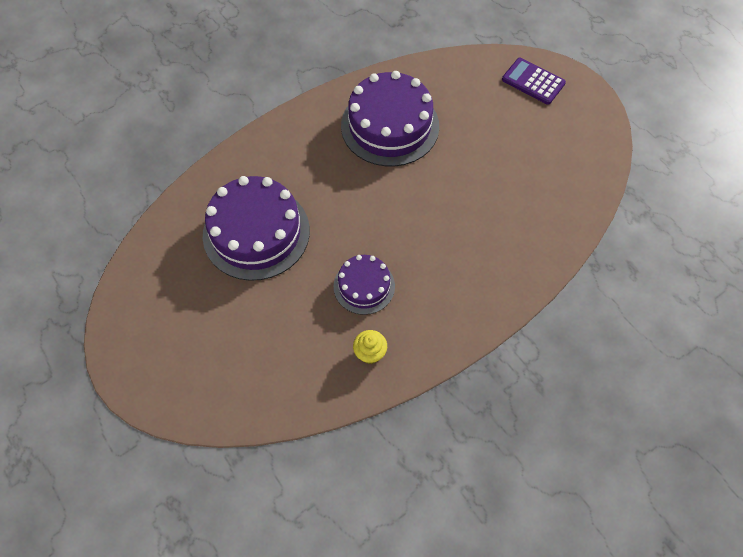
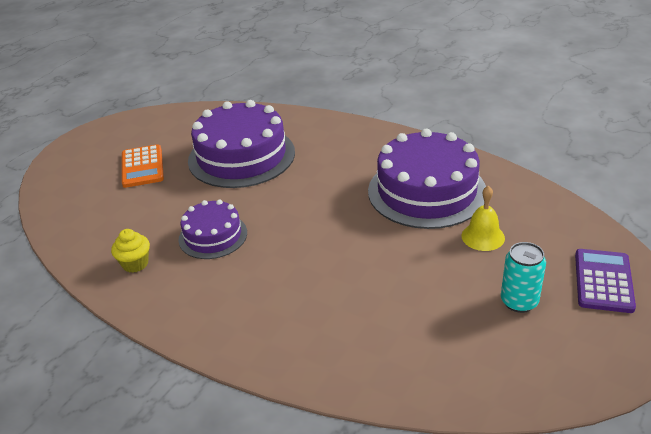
camera: 70 degrees right, 25 degrees down
none -> orange calculator [122,144,164,188]
none -> yellow bell [461,185,505,251]
none -> turquoise can [501,242,546,313]

